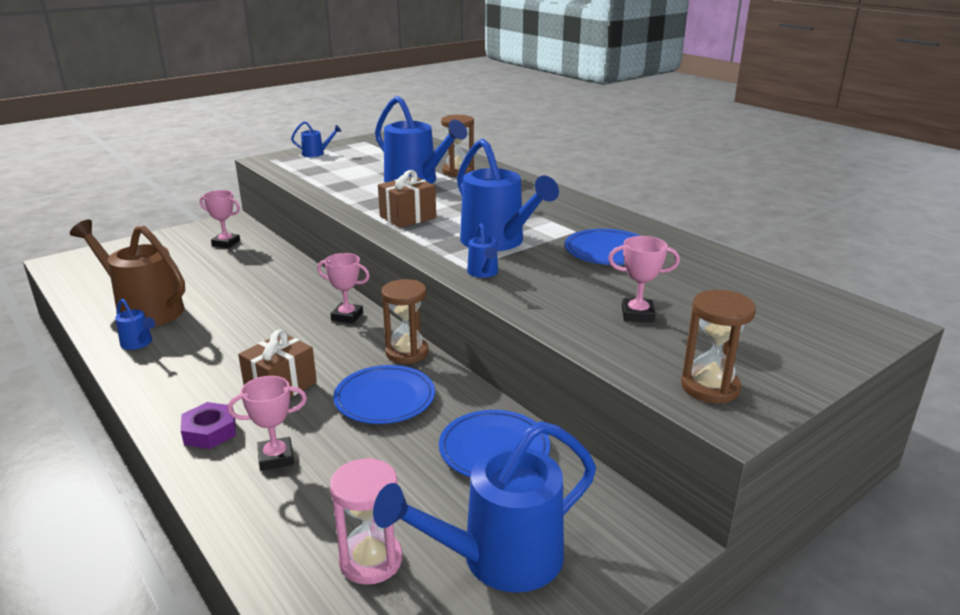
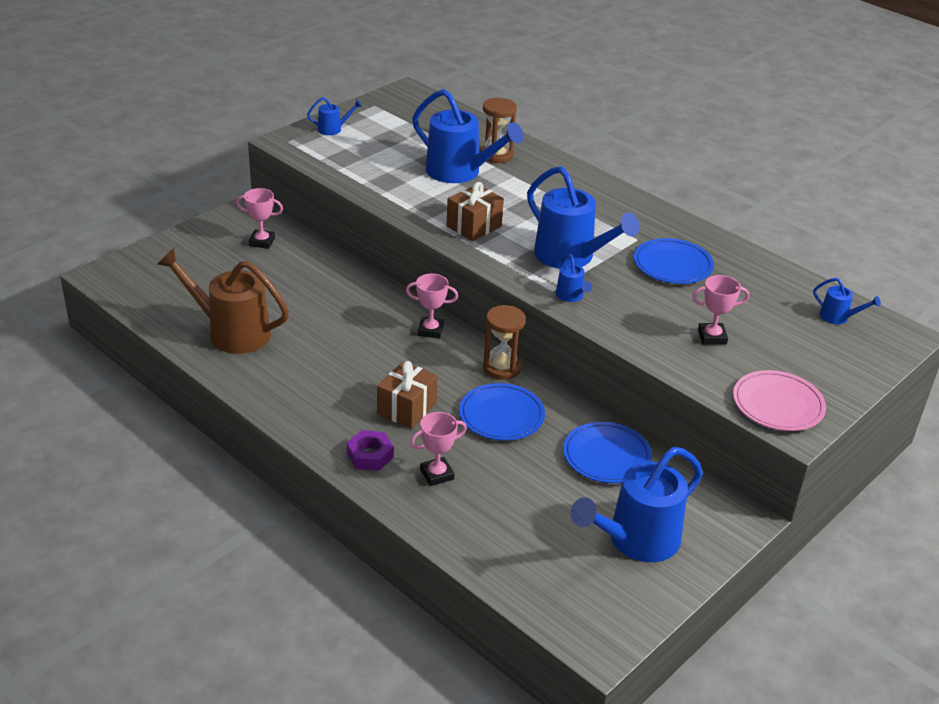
camera: 10 degrees left, 10 degrees up
blue watering can [115,299,155,350] -> blue watering can moved to [813,278,881,324]
pink hourglass [330,458,402,585] -> none
brown hourglass [681,290,756,403] -> pink plate [733,370,826,431]

